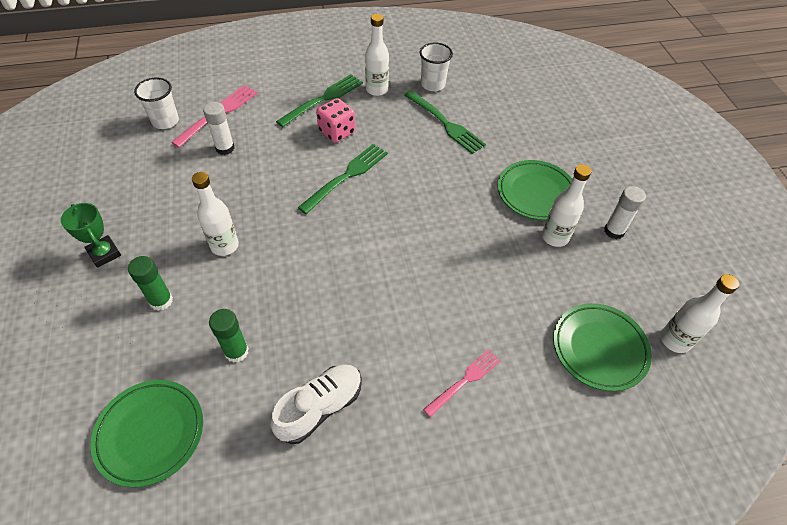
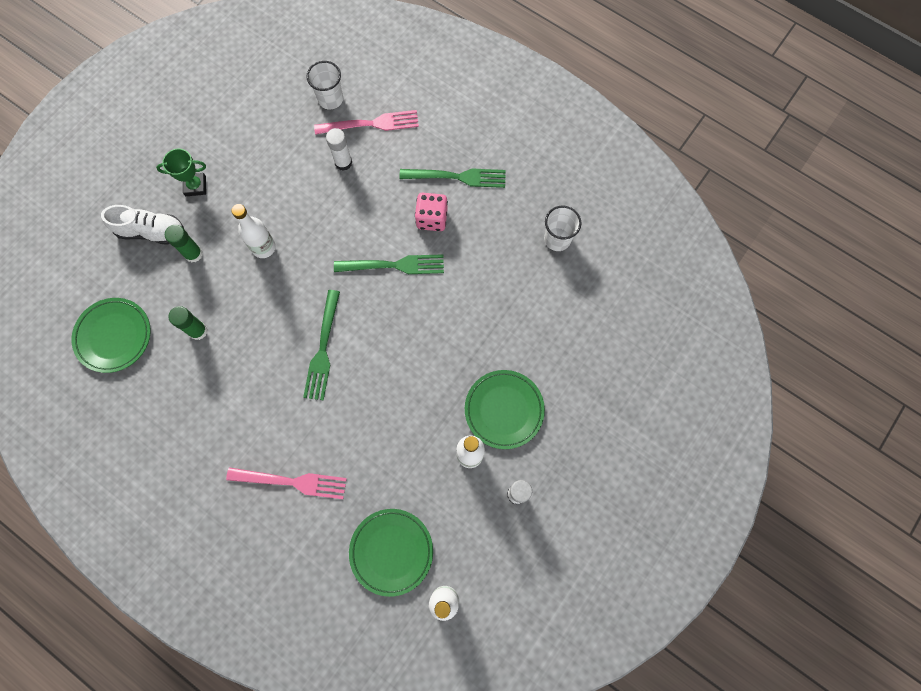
camera: 50 degrees right, 20 degrees up
green trophy [61,203,121,268] -> green trophy turned 75 degrees clockwise [156,149,206,196]
white shoe [270,364,362,444] -> white shoe moved to [101,205,184,245]
white bottle [365,14,389,96] -> none
green fork [404,90,486,154] -> green fork moved to [303,290,340,401]
pink fork [423,349,501,417] -> pink fork [226,467,347,499], size x1.51

